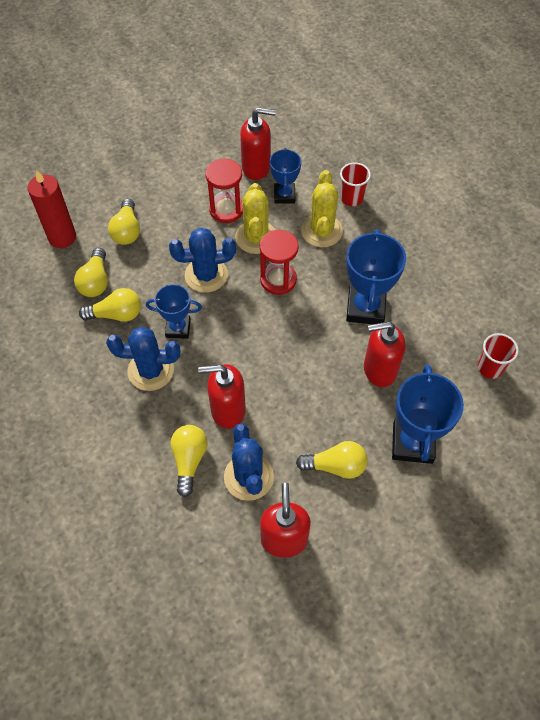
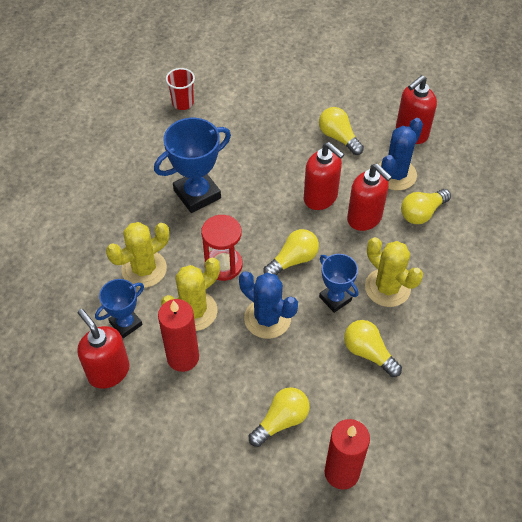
camera: 130 degrees left, 5 degrees down
yellow light bulb [74,248,108,297] -> yellow light bulb moved to [264,229,319,275]
blue cactus [106,327,180,391] -> yellow cactus [365,237,423,307]
red hourglass [205,158,243,223] -> red candle [158,299,199,372]
red cup [340,163,371,206] -> none
red soap dispenser [364,322,406,387] -> red soap dispenser moved to [304,142,344,210]
blue trophy [392,364,464,464] -> none

